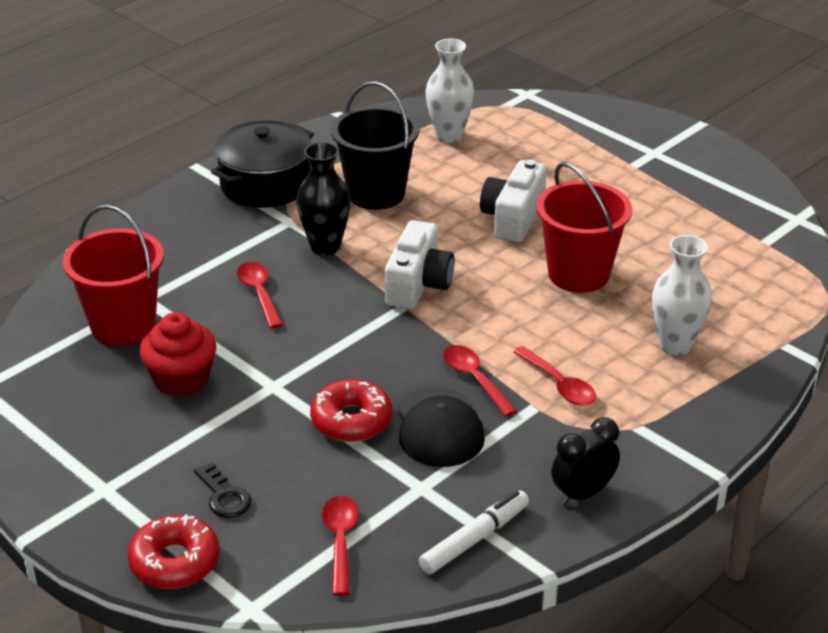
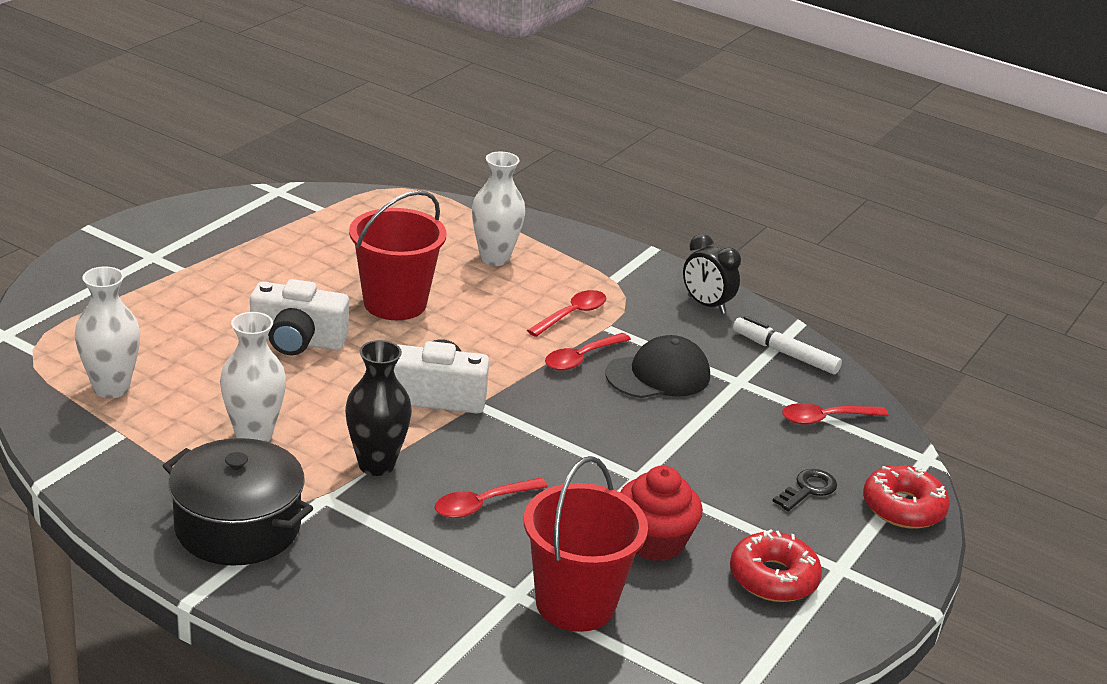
camera: 105 degrees left, 5 degrees down
red donut [310,379,392,442] -> red donut moved to [730,529,822,602]
black bucket [331,81,420,210] -> white vase [220,312,286,442]

